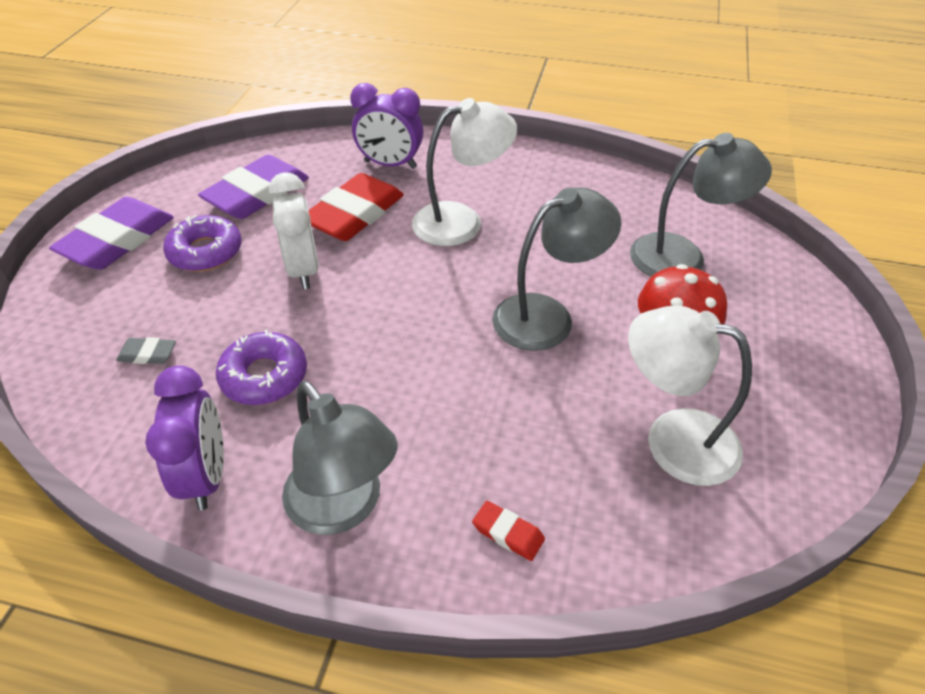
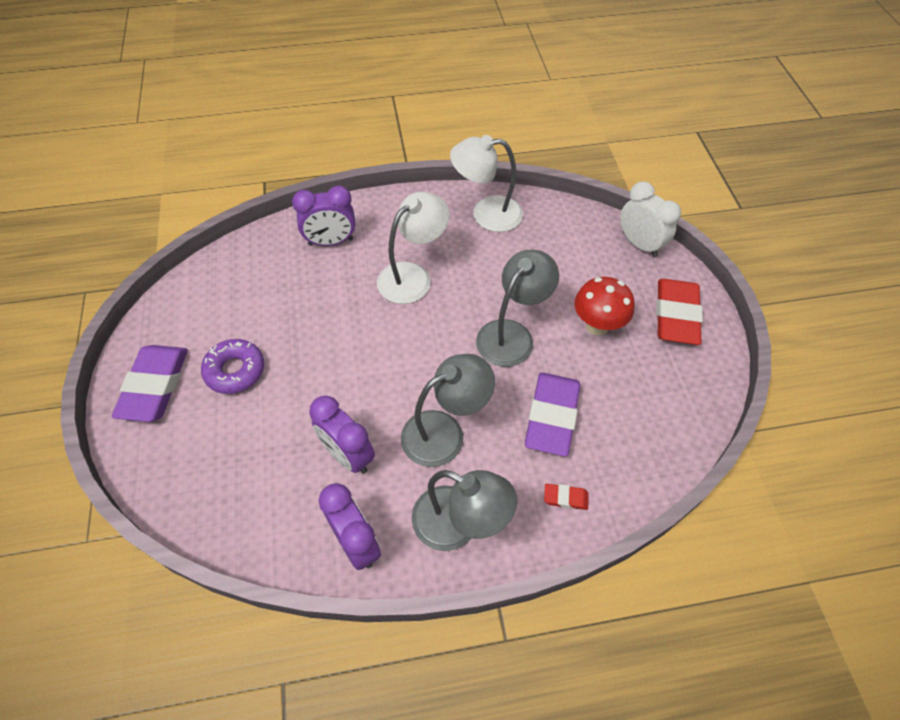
camera: 25 degrees left, 10 degrees up
grey eraser [116,337,176,364] -> none
purple eraser [198,155,309,219] -> purple eraser moved to [525,373,580,457]
purple donut [216,330,307,405] -> purple clock [309,395,375,474]
white clock [269,172,319,290] -> white clock moved to [620,181,681,257]
red eraser [308,173,404,241] -> red eraser moved to [656,279,703,345]
white lamp [628,306,752,486] -> white lamp moved to [450,135,523,232]
grey lamp [630,133,772,276] -> grey lamp moved to [401,354,495,467]

